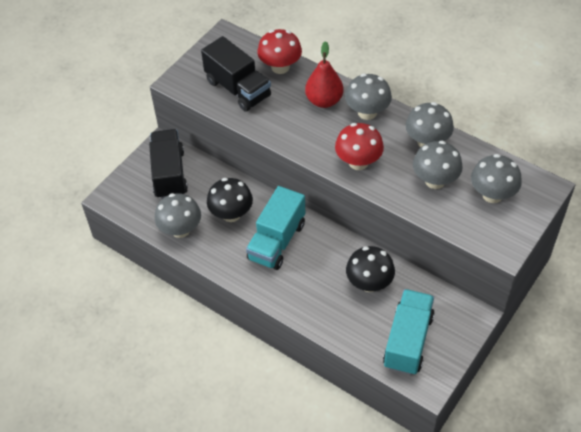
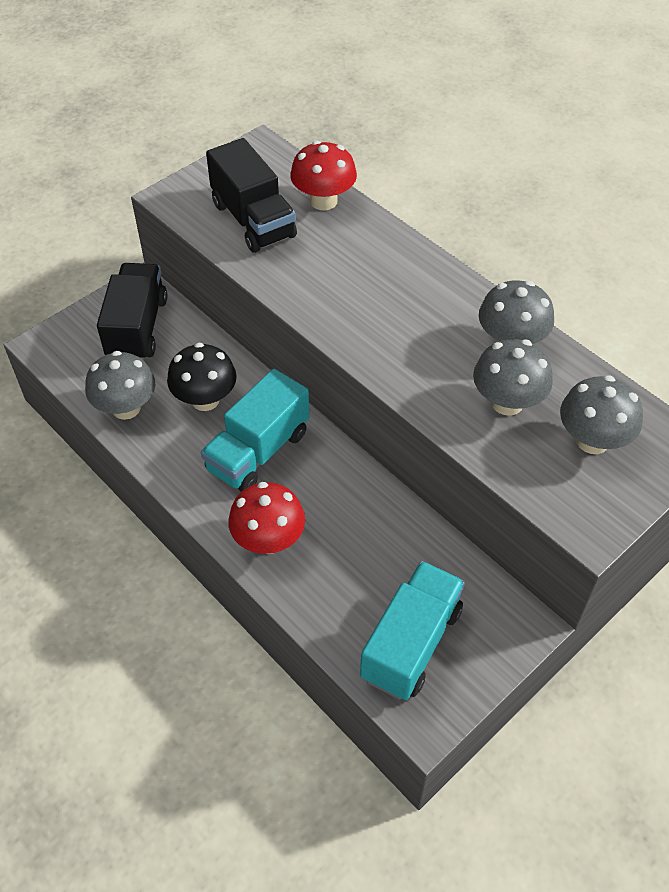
camera: 10 degrees right, 0 degrees up
red pear [305,41,344,108] -> none
red mushroom [335,123,384,170] -> red mushroom moved to [228,482,305,554]
grey mushroom [345,73,392,120] -> none
black mushroom [346,246,395,292] -> none

